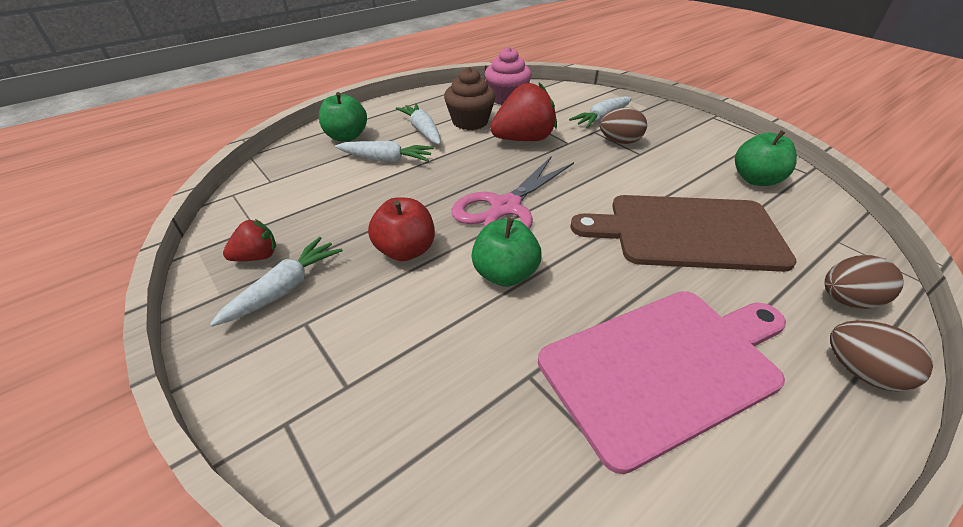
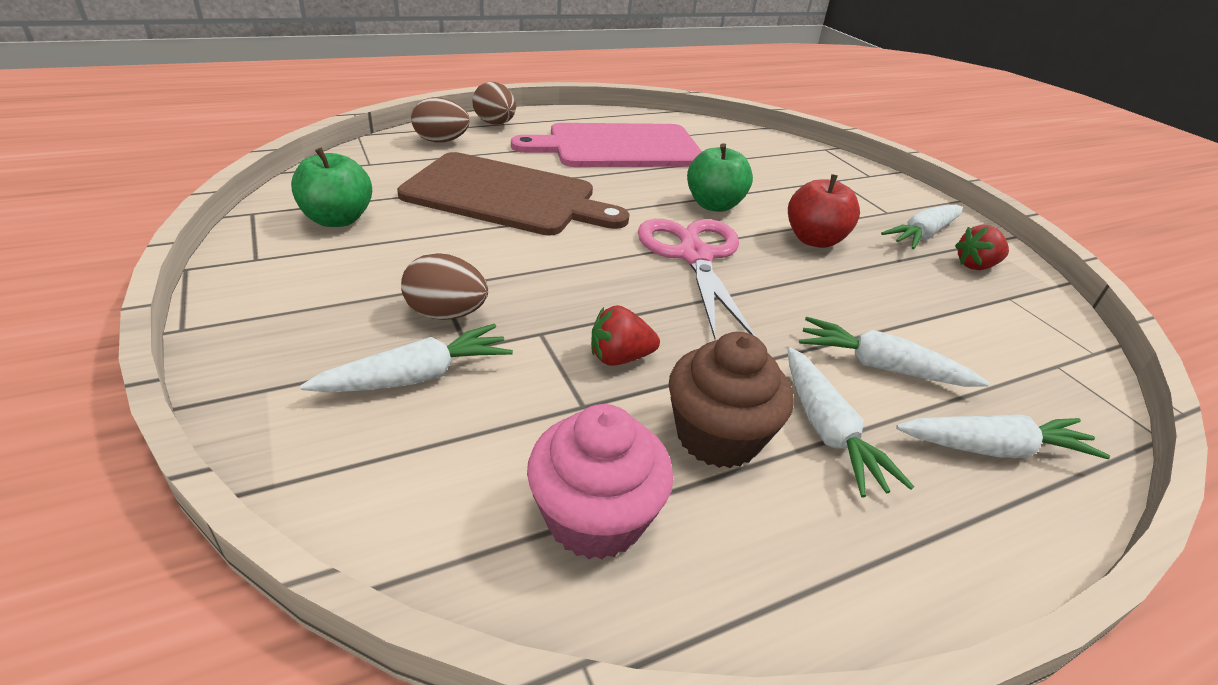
camera: 170 degrees left, 5 degrees down
green apple [319,92,367,142] -> white carrot [896,414,1110,459]
pink scissors [451,156,574,229] -> pink scissors turned 60 degrees counterclockwise [638,219,756,339]
red strawberry [490,82,557,141] -> red strawberry [591,305,660,366], size x0.54

